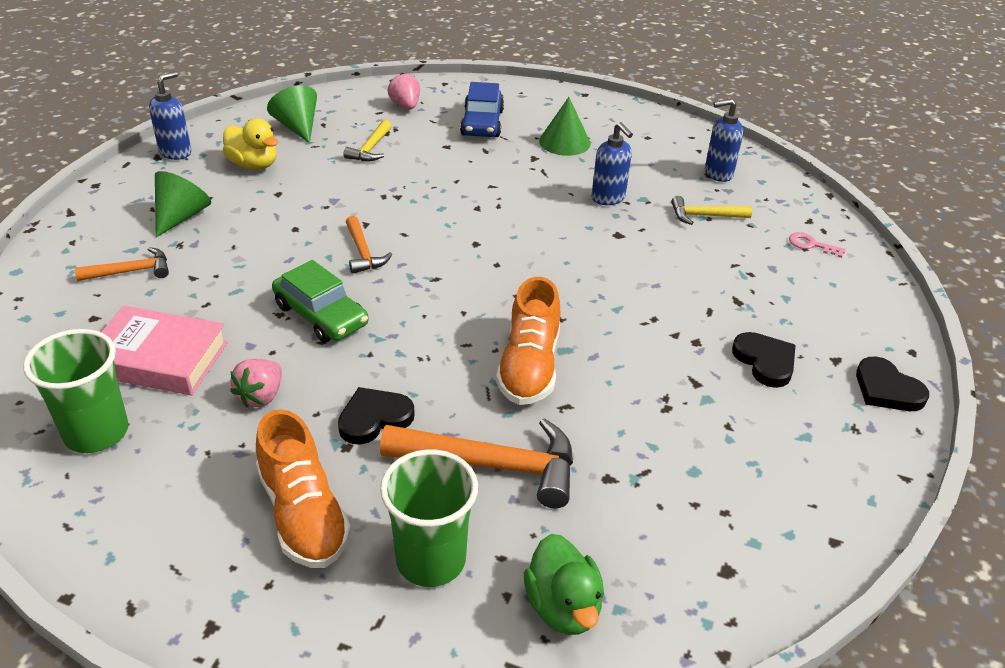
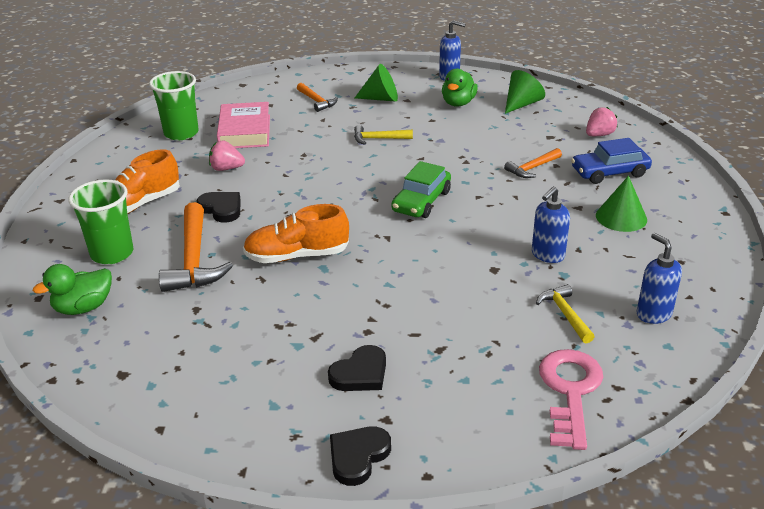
camera: 75 degrees right, 5 degrees down
yellow duck [223,118,278,170] -> green duck [442,68,478,107]
green car [272,260,369,342] -> green car moved to [391,161,451,218]
yellow hammer [343,120,392,161] -> yellow hammer moved to [354,125,413,145]
orange hammer [346,216,392,274] -> orange hammer moved to [504,148,562,178]
pink key [789,232,846,258] -> pink key [539,349,603,450], size x2.20

